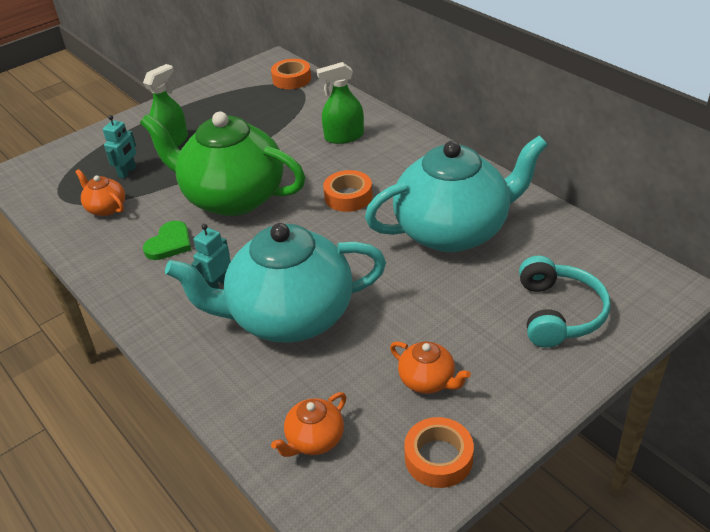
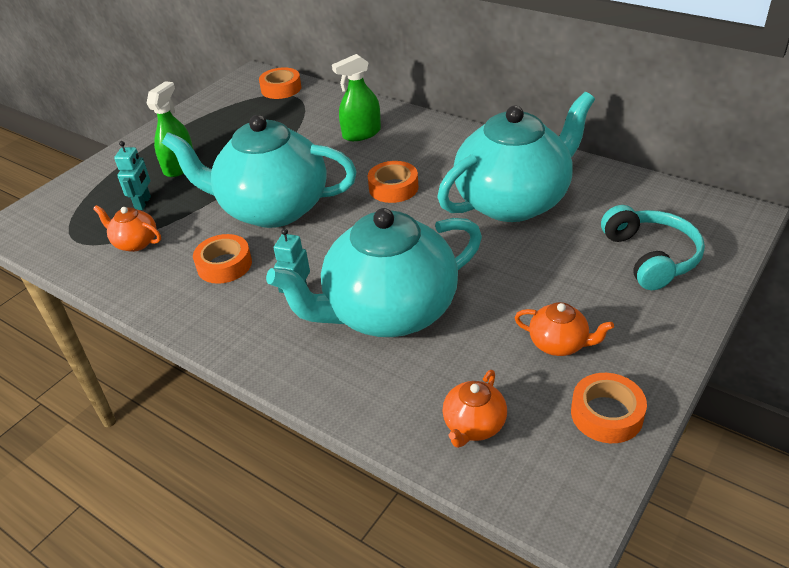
camera: 15 degrees left, 0 degrees up
green teapot [140,112,305,216] -> turquoise teapot [162,115,357,228]
green heart [143,221,191,260] -> orange tape [193,234,252,284]

